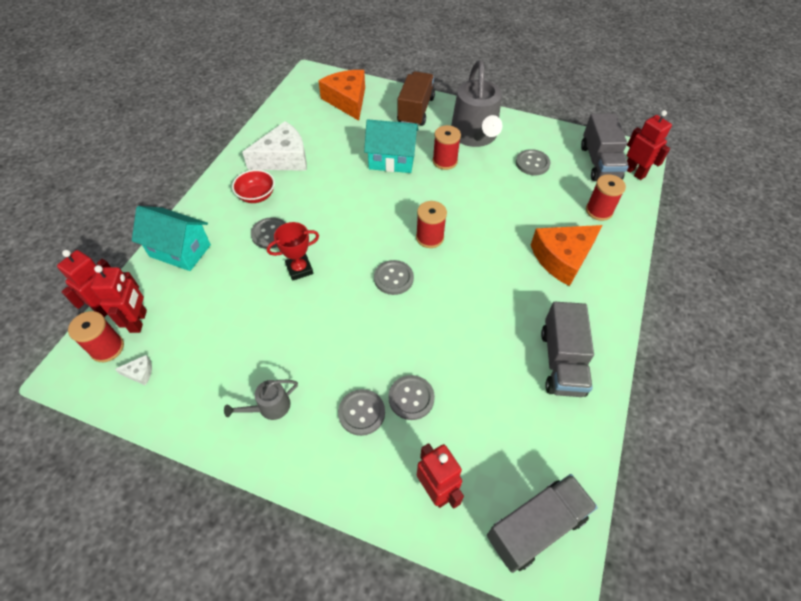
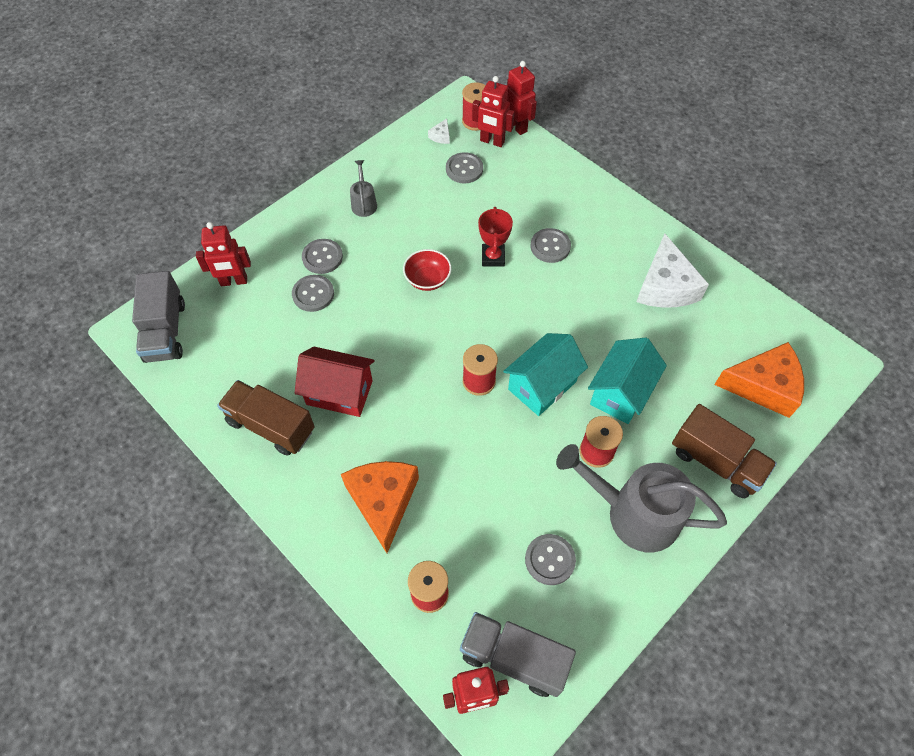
camera: 115 degrees right, 5 degrees up
turquoise house [132,206,211,271] -> turquoise house moved to [503,333,588,416]
red bowl [232,170,275,203] -> red bowl moved to [403,249,452,291]
grey button [374,260,414,295] -> grey button moved to [446,152,483,184]
grey truck [541,302,594,397] -> brown truck [217,380,315,456]
none -> red house [295,347,374,417]

